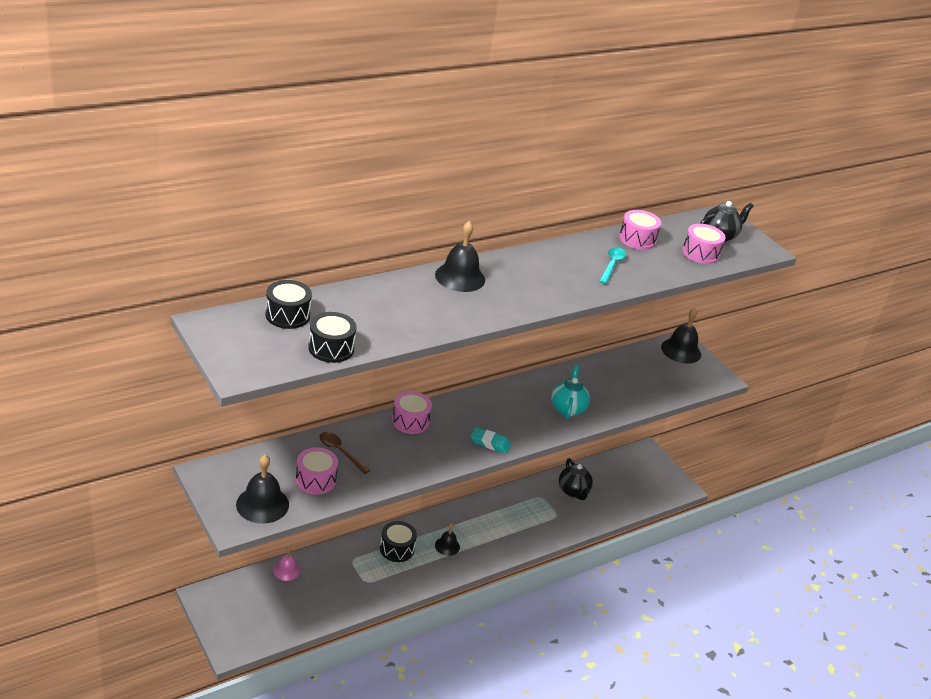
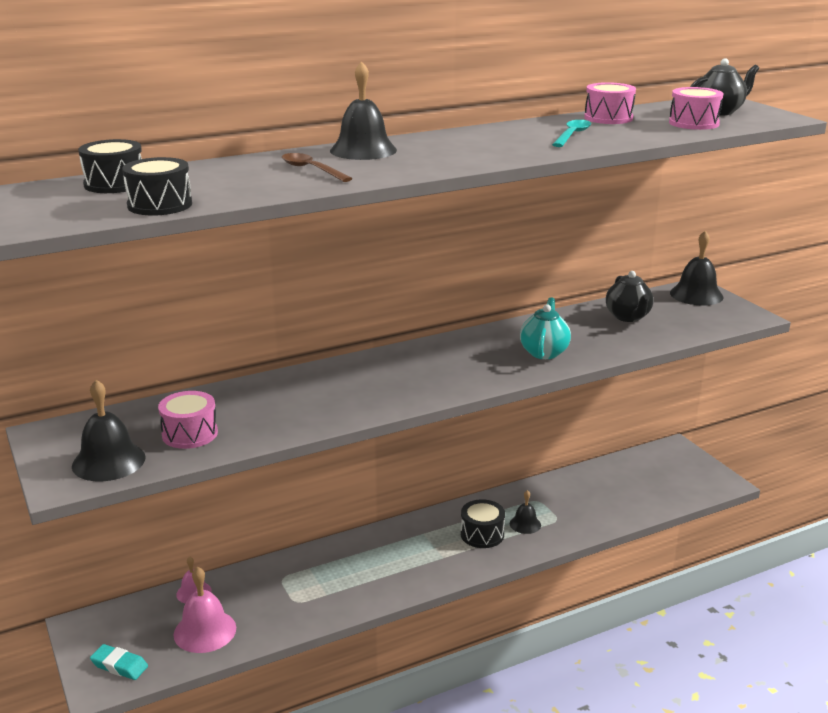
camera: 10 degrees right, 10 degrees down
brown spoon [319,432,370,474] -> brown spoon moved to [282,153,353,182]
black drum [380,521,417,562] -> black drum moved to [461,500,505,548]
pink drum [392,391,432,434] -> none
black bell [435,523,460,556] -> black bell moved to [510,490,541,534]
turquoise eraser [471,427,511,454] -> turquoise eraser moved to [90,644,148,680]
black teapot [559,458,593,500] -> black teapot moved to [606,271,654,322]
none -> pink bell [173,566,236,653]

